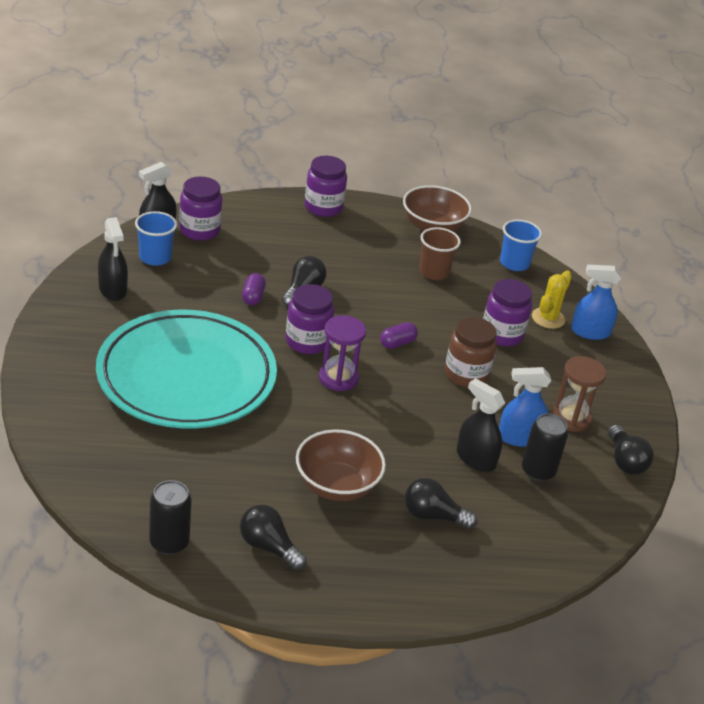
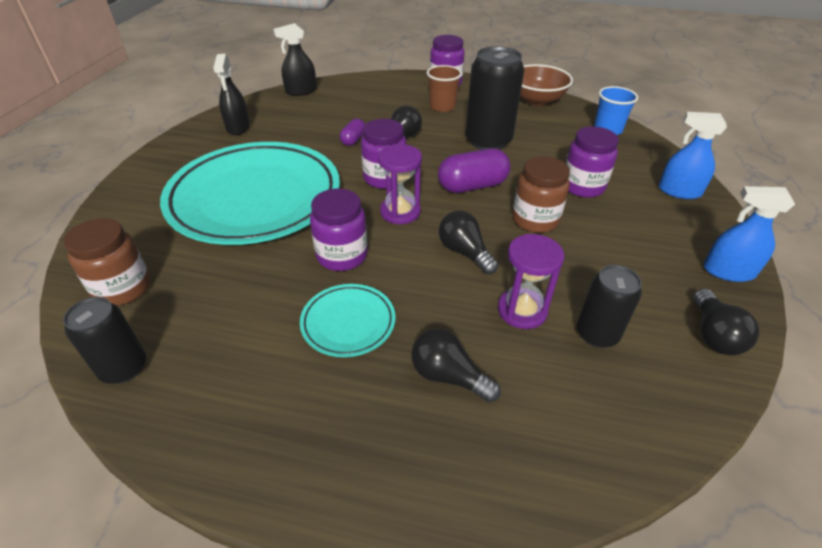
camera: 20 degrees right, 5 degrees up
blue cup [135,211,177,266] -> none
purple jar [179,176,222,241] -> purple jar moved to [310,189,368,271]
black light bulb [240,505,307,570] -> black light bulb moved to [439,211,498,274]
brown bowl [296,429,386,501] -> turquoise plate [300,284,396,357]
purple capsule [380,322,418,349] -> purple capsule [438,148,510,193], size x1.81
brown cup [419,227,461,280] -> brown cup moved to [427,65,462,112]
black spray bottle [457,378,505,472] -> purple hourglass [498,234,564,329]
blue spray bottle [499,367,551,447] -> blue spray bottle moved to [704,186,795,282]
yellow cactus [532,271,572,329] -> none
brown hourglass [552,356,606,432] -> none
none -> brown jar [64,218,150,306]
none -> black can [465,46,524,150]

